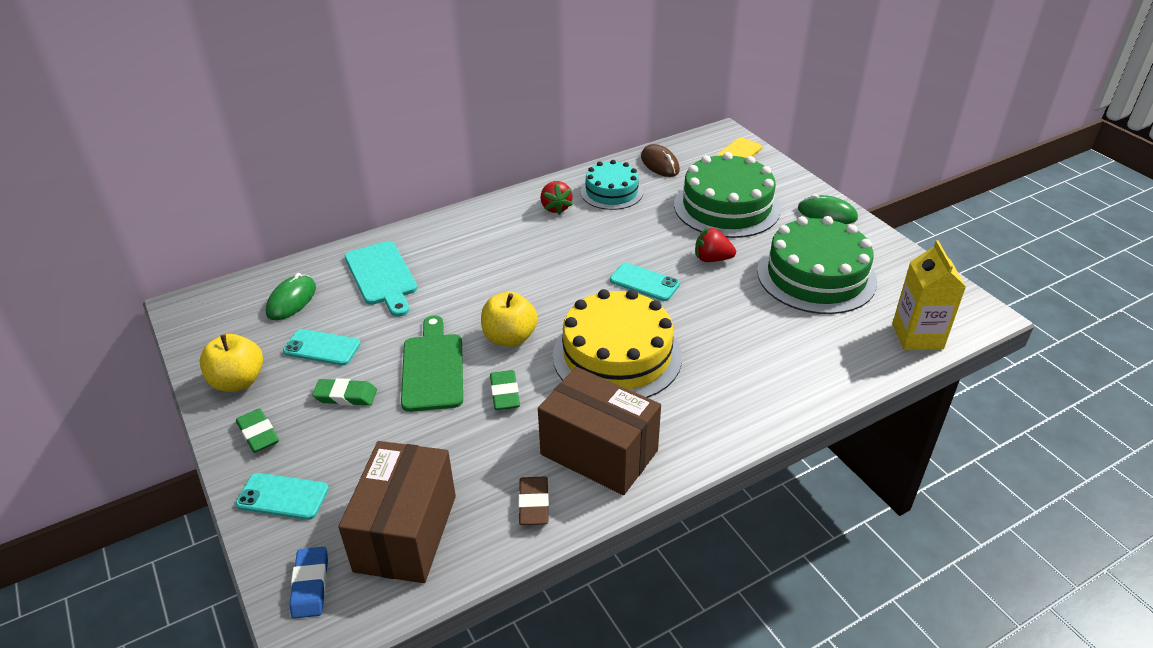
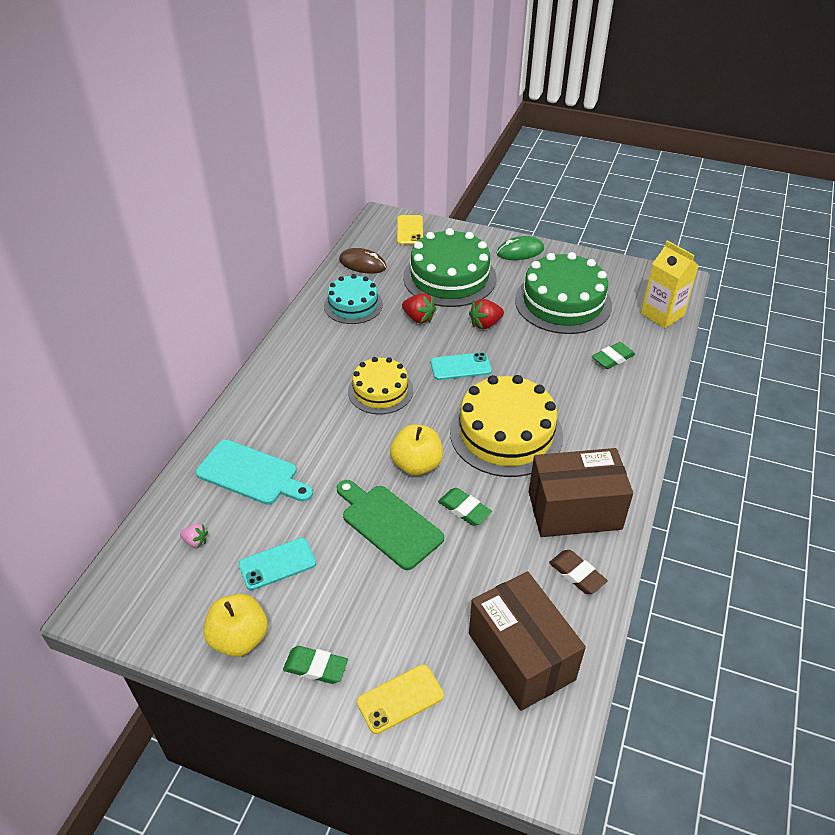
camera: 40 degrees left, 5 degrees up
turquoise phone [236,473,329,520] -> yellow phone [357,664,444,734]
green mouse [266,273,316,320] -> pink strawberry [180,524,208,548]
blue eraser [290,547,328,619] -> none
green eraser [312,378,377,406] -> green eraser moved to [592,342,635,369]
red strawberry [541,181,573,215] -> red strawberry moved to [402,293,436,323]
none -> yellow cake [348,357,413,414]

